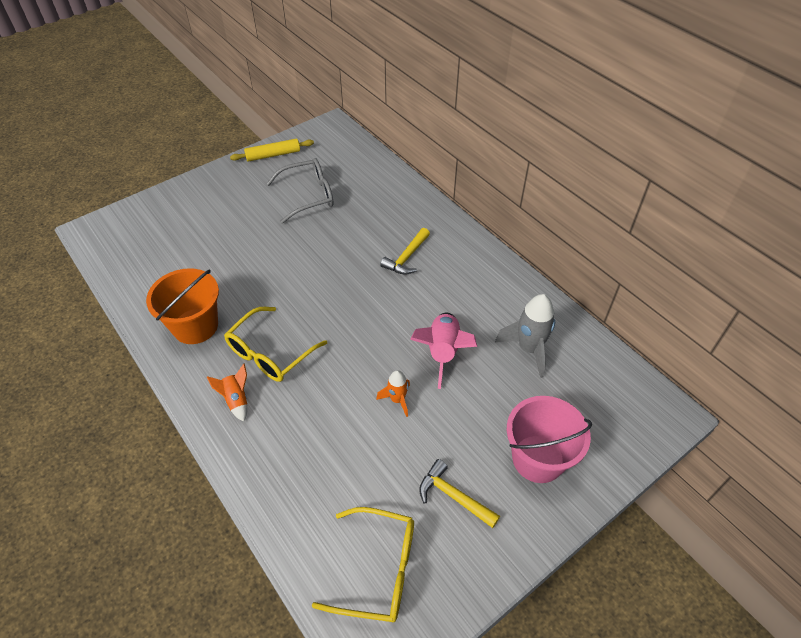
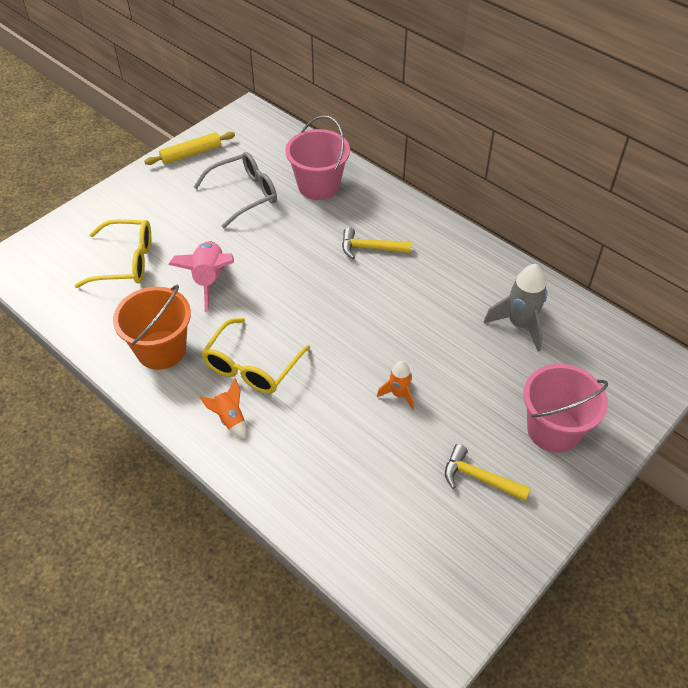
camera: 10 degrees left, 0 degrees up
yellow glasses [312,507,414,622] -> yellow glasses moved to [74,219,151,288]
yellow hammer [380,228,430,275] -> yellow hammer turned 75 degrees clockwise [342,227,411,259]
pink rocket [410,312,477,389] -> pink rocket moved to [168,241,234,312]
none -> pink bucket [285,115,350,200]

